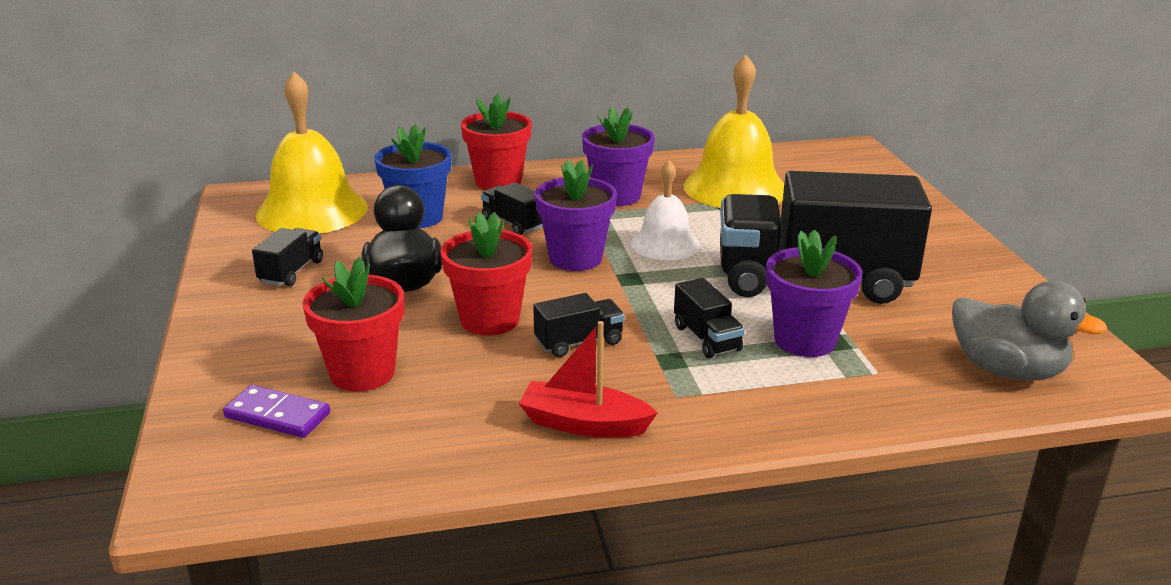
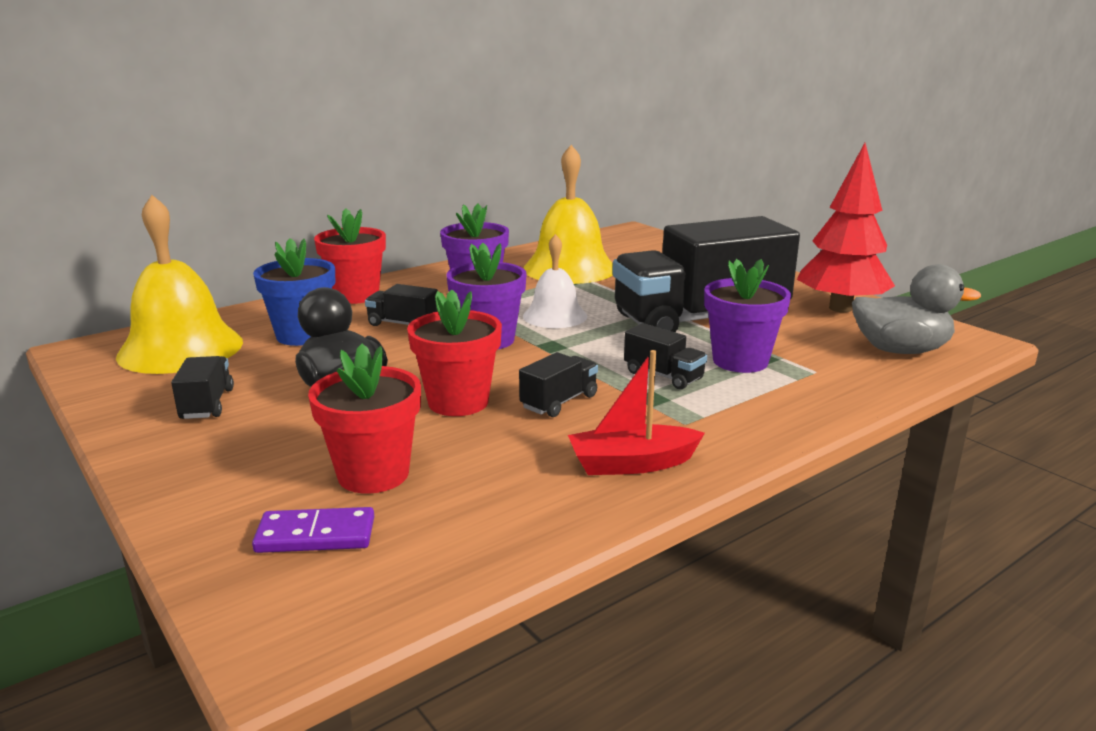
camera: 25 degrees left, 5 degrees down
none -> red tree [797,143,895,313]

